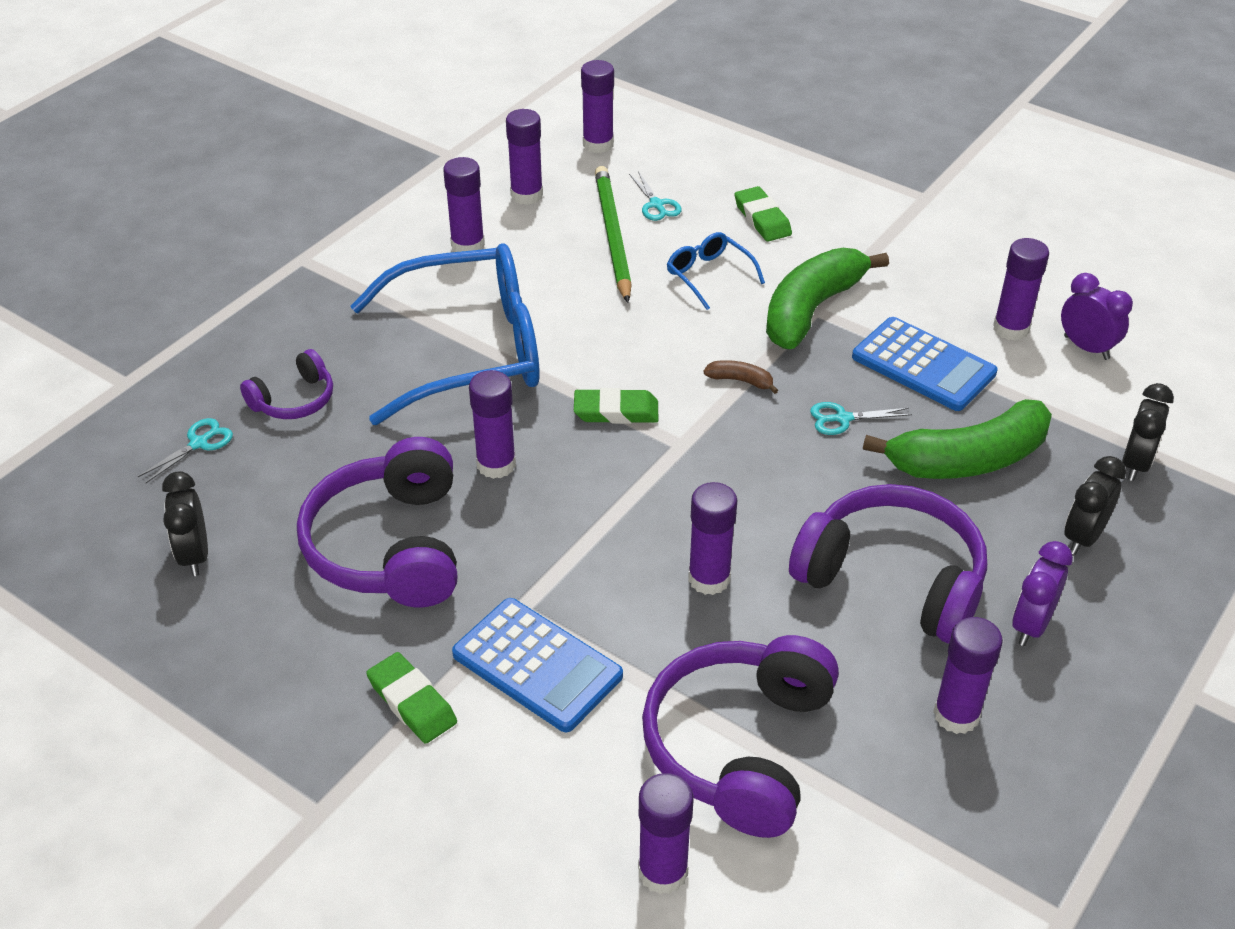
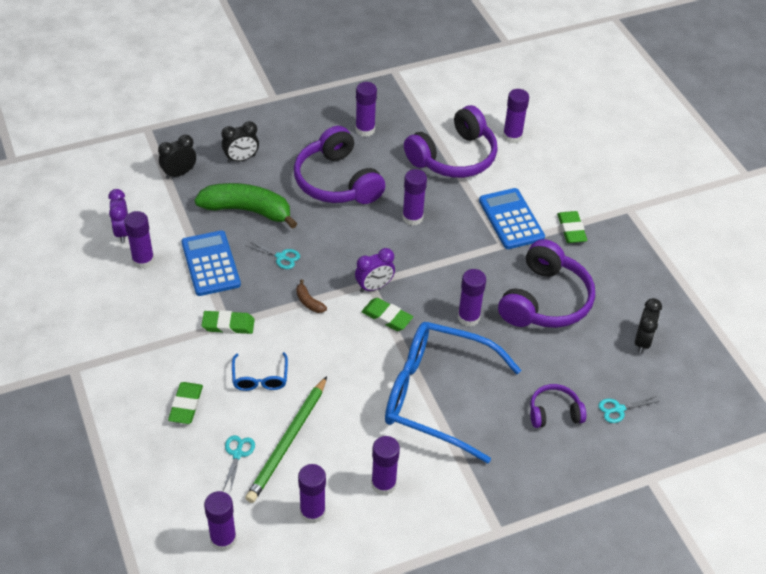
camera: 150 degrees left, 5 degrees up
green banana [766,248,889,349] -> green eraser [202,310,255,334]
purple clock [1012,541,1073,646] -> purple clock moved to [355,248,395,292]

